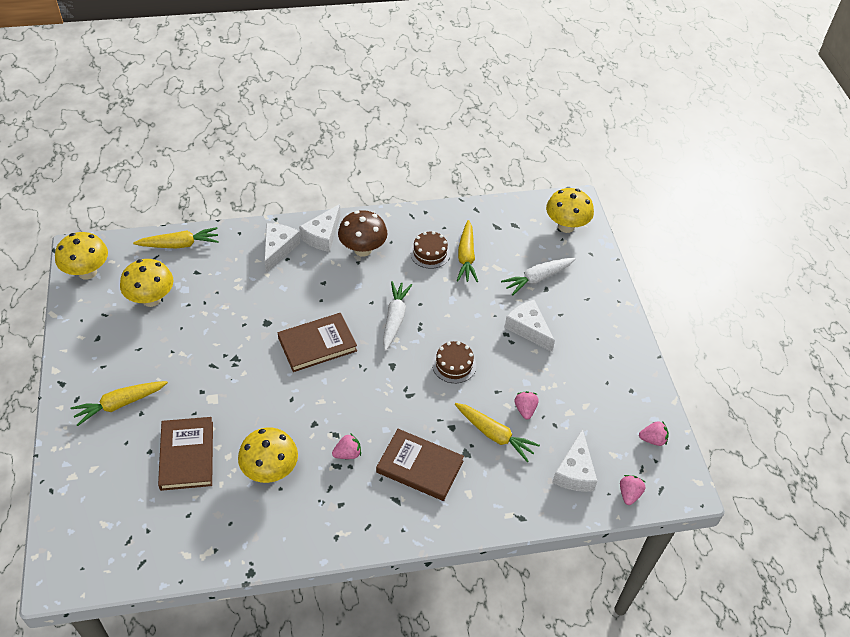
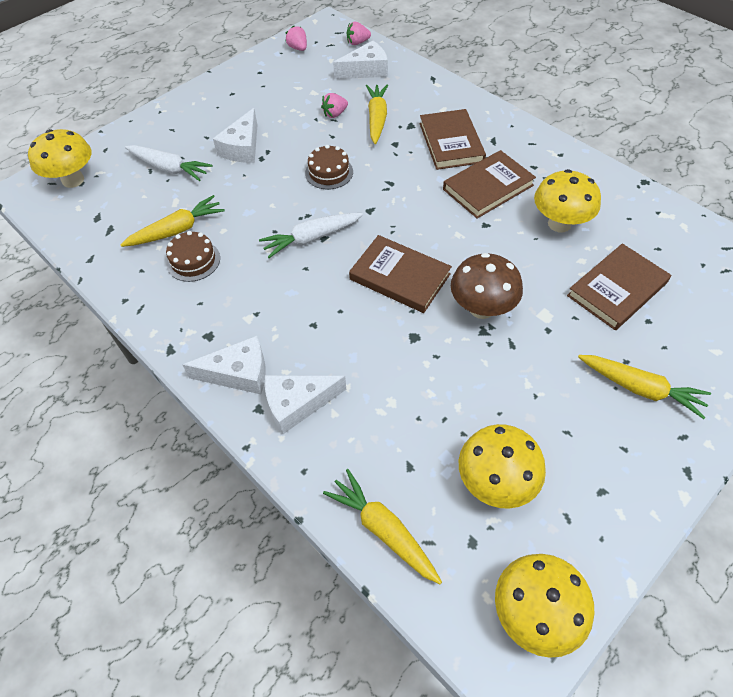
camera: 120 degrees left, 5 degrees up
pink strawberry [332,433,361,459] -> brown book [443,150,536,219]
brown mushroom [338,210,388,257] -> brown mushroom moved to [451,253,523,319]

